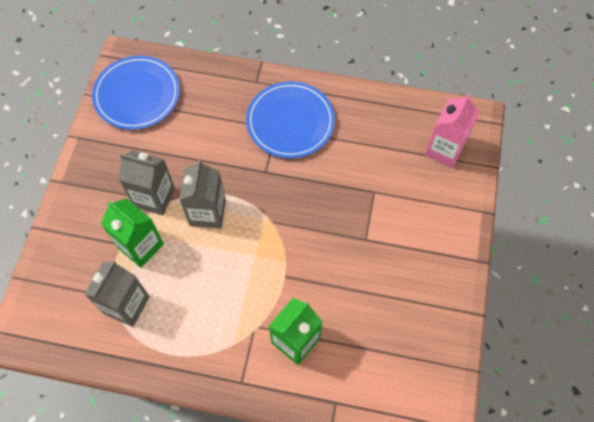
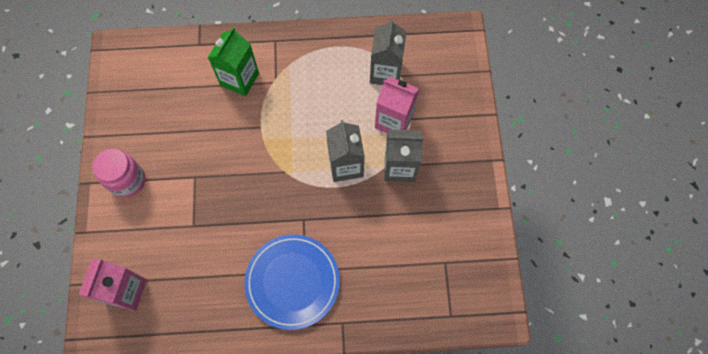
camera: 165 degrees right, 5 degrees up
blue plate [92,56,180,130] -> none
green carton [101,198,164,268] -> pink carton [375,76,419,133]
none -> pink jar [93,149,145,198]

